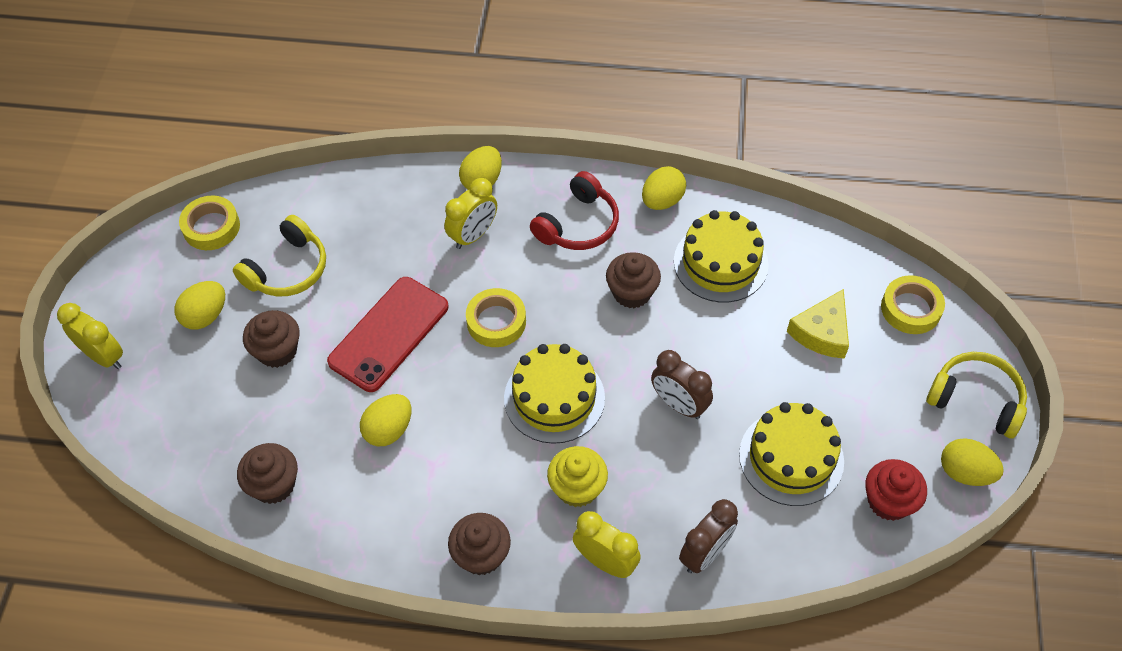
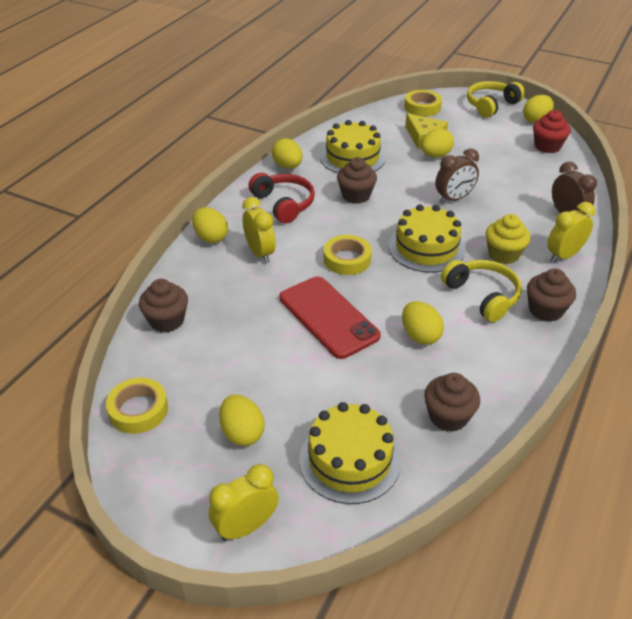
camera: 70 degrees left, 15 degrees down
yellow headphones [233,215,326,296] -> yellow headphones moved to [441,260,522,322]
brown cupcake [243,310,300,368] -> brown cupcake moved to [139,279,188,333]
yellow cake [739,402,844,506] -> yellow cake moved to [299,402,401,504]
none -> yellow egg [421,128,454,157]

